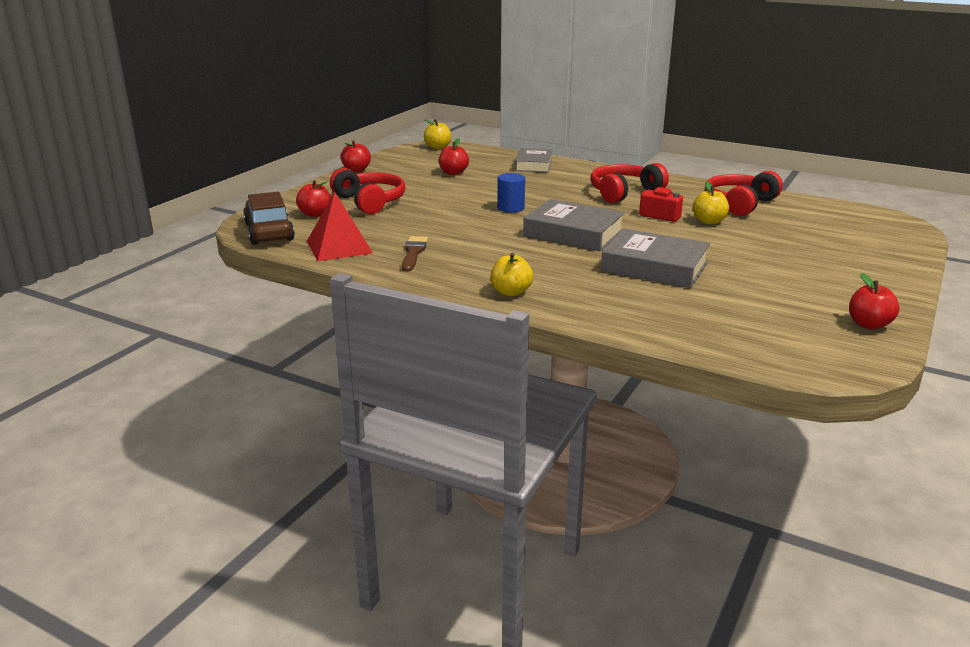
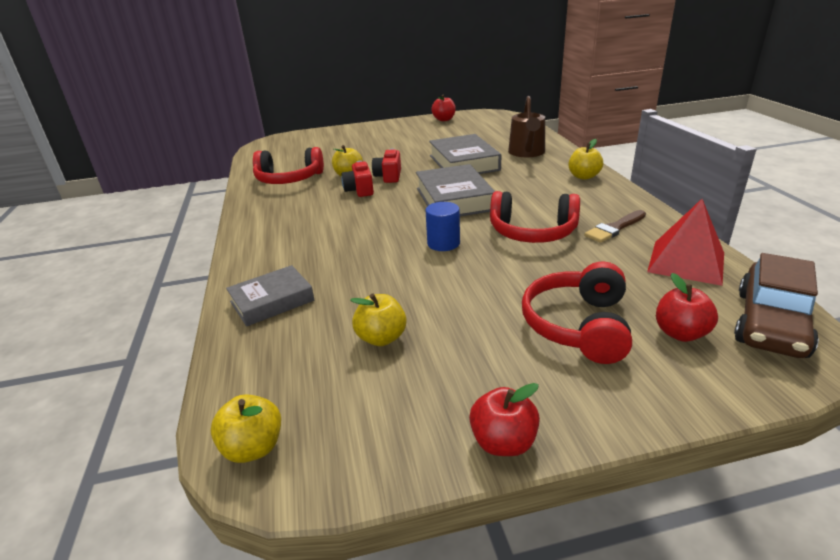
camera: 130 degrees left, 5 degrees up
red apple [439,138,469,175] -> yellow apple [350,294,407,346]
red headphones [590,163,669,203] -> red headphones moved to [490,191,580,243]
none -> red camera [372,148,401,183]
none -> brown watering can [508,96,545,157]

